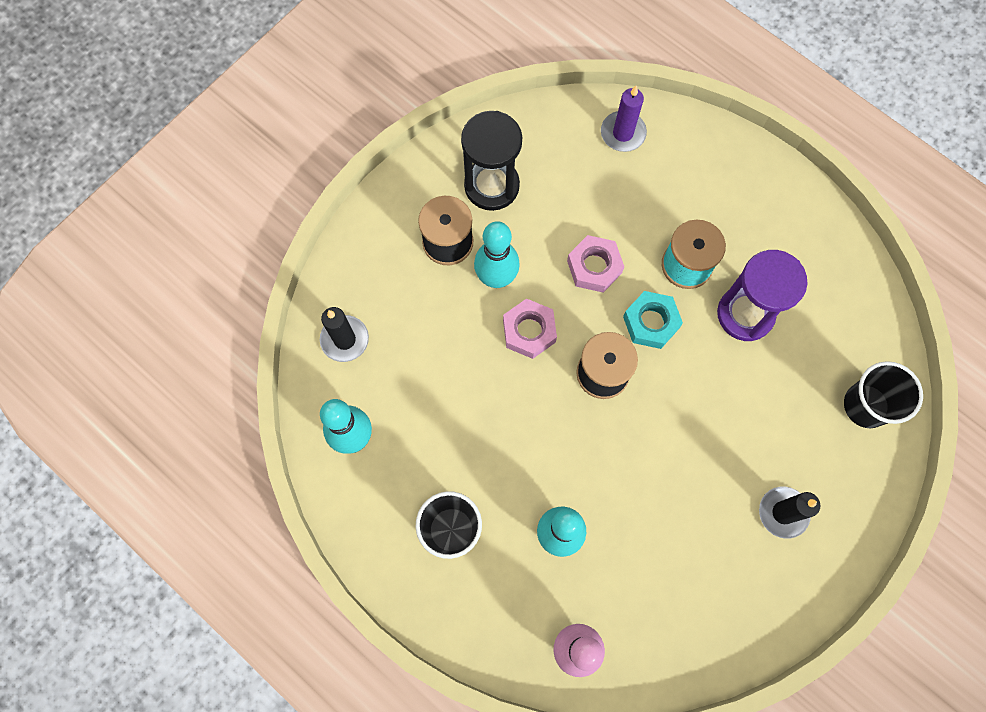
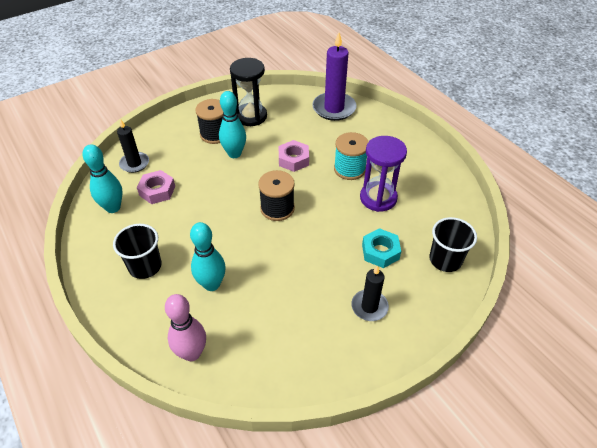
camera: 15 degrees right, 25 degrees down
pink nut [503,298,557,359] -> pink nut moved to [137,170,175,204]
purple candle [601,86,647,152] -> purple candle [312,32,357,121], size x1.65
turquoise nut [623,291,683,349] -> turquoise nut moved to [362,228,401,268]

